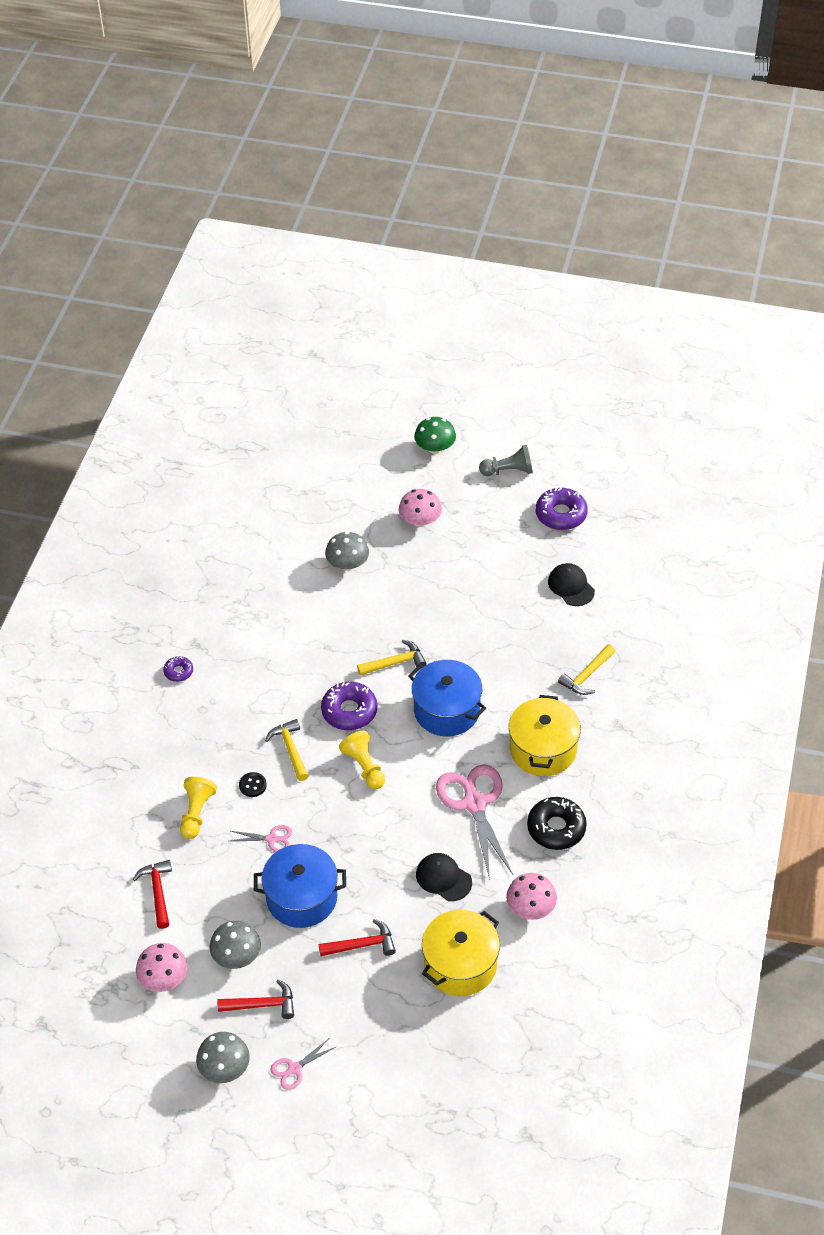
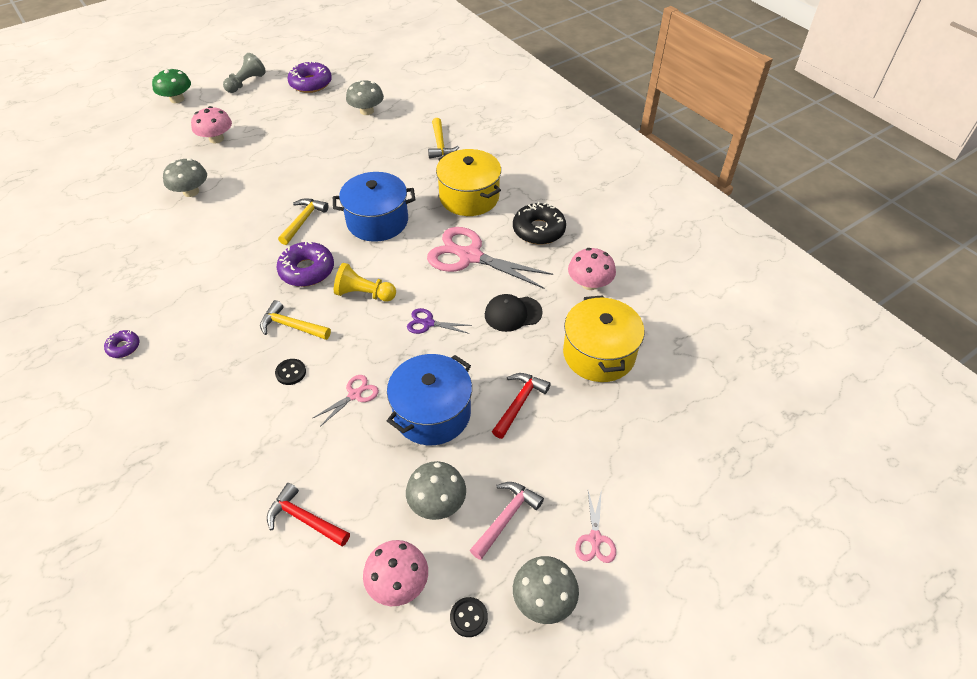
camera: 50 degrees left, 0 degrees up
yellow pawn [180,777,217,839] -> none
red hammer [217,979,294,1019] -> pink hammer [470,482,544,560]
black cap [548,563,595,606] -> grey mushroom [346,80,384,115]
none -> purple scissors [407,308,472,334]
none -> black button [450,597,488,637]

